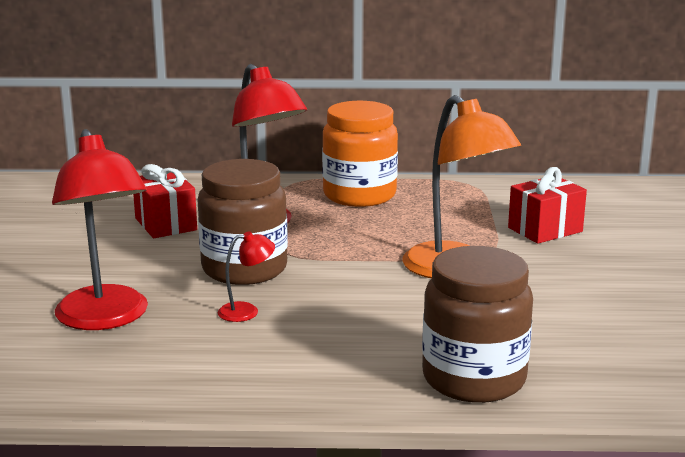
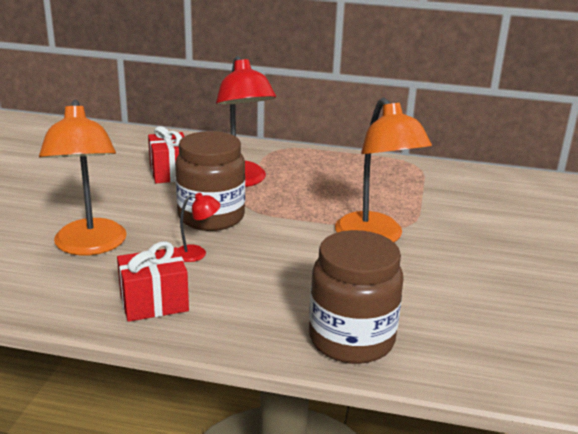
camera: 10 degrees right, 5 degrees up
red lamp [52,129,148,330] -> orange lamp [39,100,127,255]
orange jar [322,101,398,207] -> none
red gift [508,167,587,244] -> red gift moved to [117,241,189,322]

